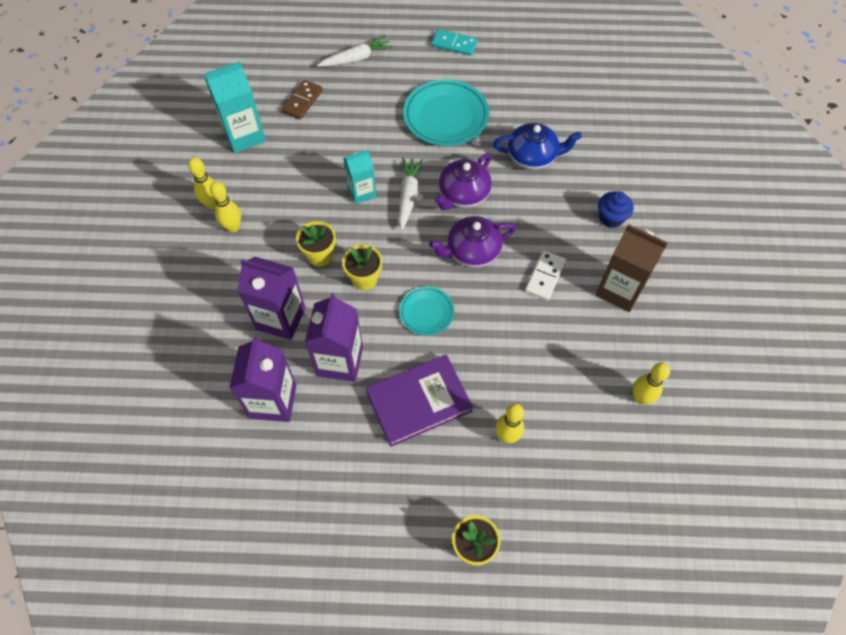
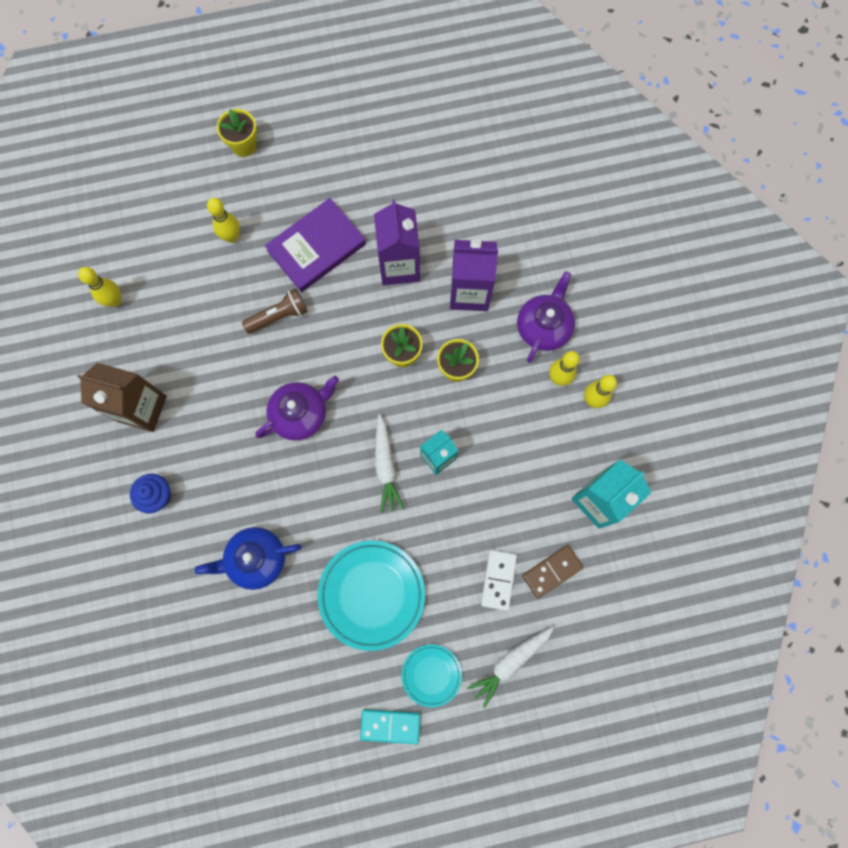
camera: 165 degrees right, 15 degrees up
purple carton [229,337,296,422] -> none
brown domino [281,80,323,119] -> brown domino turned 45 degrees clockwise [522,545,583,599]
turquoise plate [399,286,454,336] -> turquoise plate moved to [402,644,462,707]
purple teapot [435,153,492,210] -> purple teapot moved to [517,271,575,363]
white domino [525,250,566,301] -> white domino moved to [481,550,517,611]
none -> brown flashlight [242,288,308,334]

